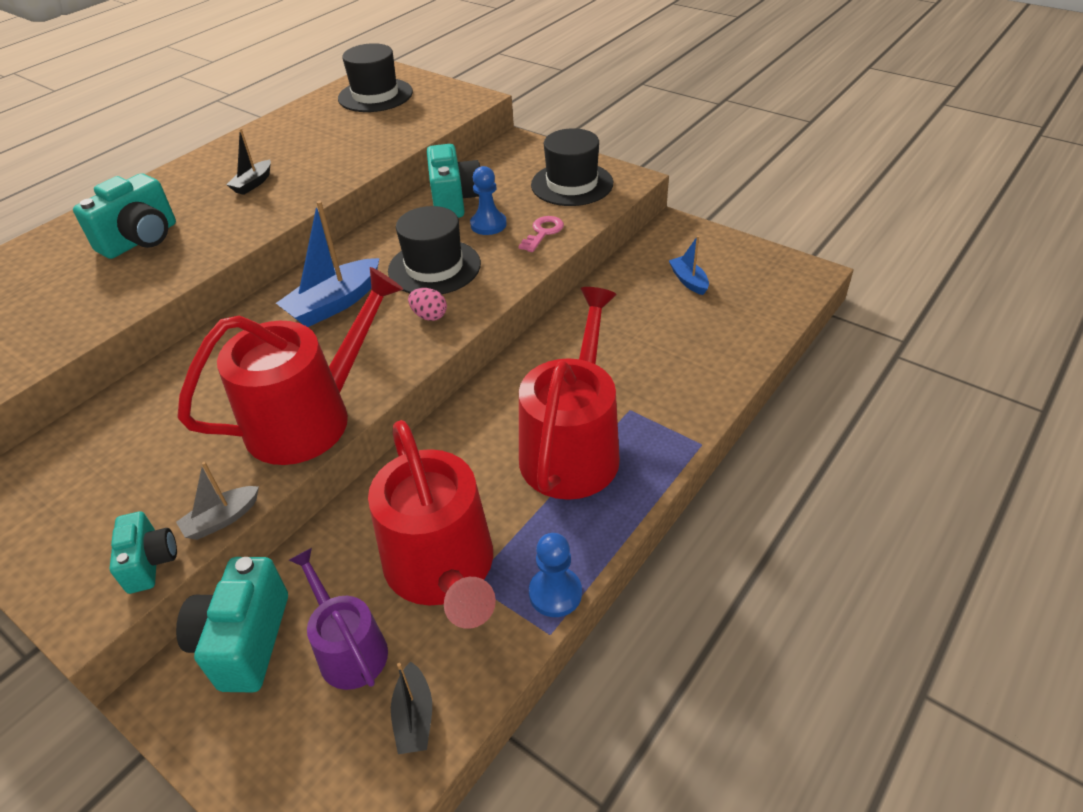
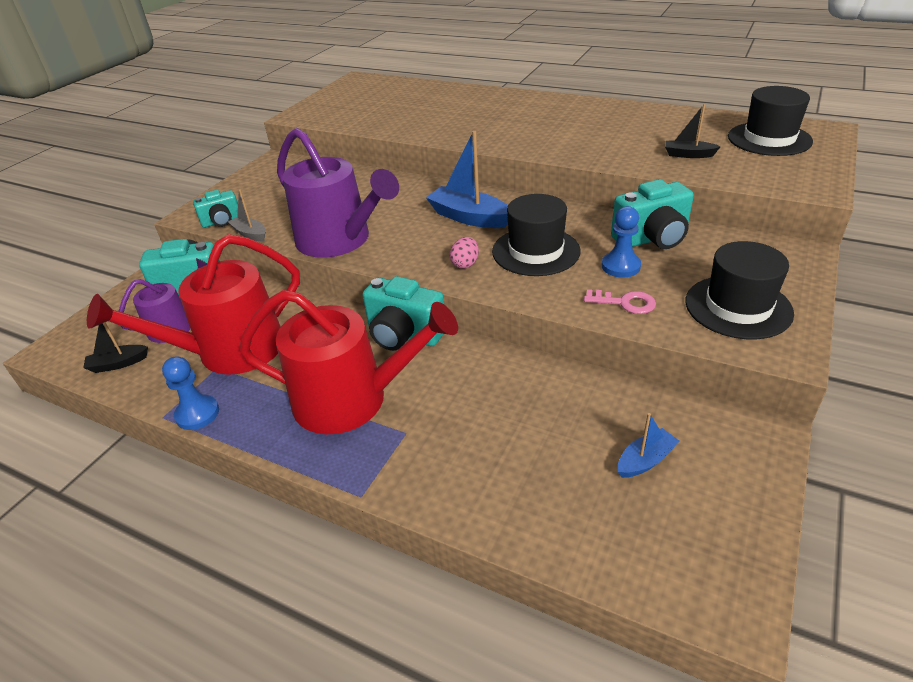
camera: 80 degrees right, 5 degrees down
turquoise camera [73,173,176,259] -> turquoise camera moved to [363,276,444,351]
red watering can [177,267,403,465] -> purple watering can [277,128,399,258]
black boat [226,128,271,195] -> black boat moved to [665,104,721,158]

